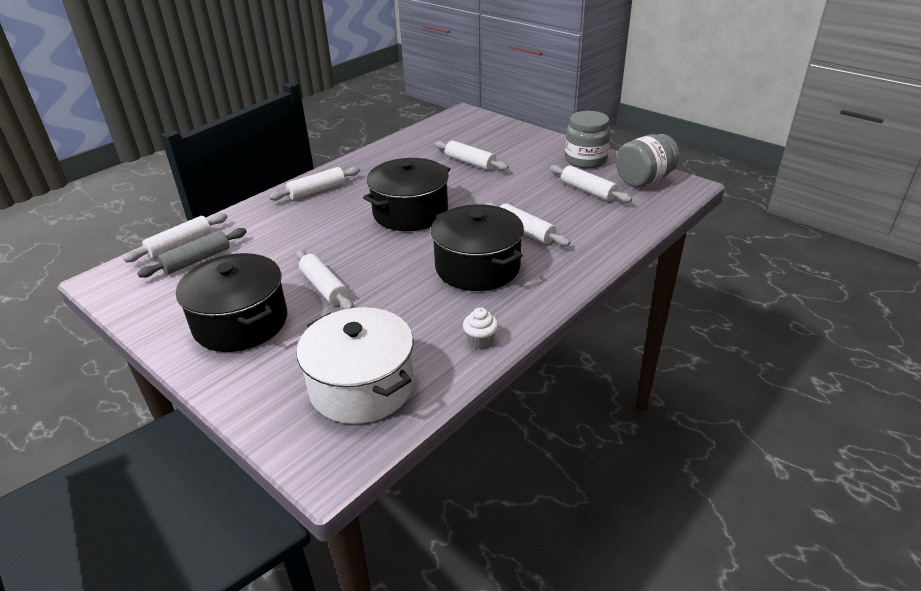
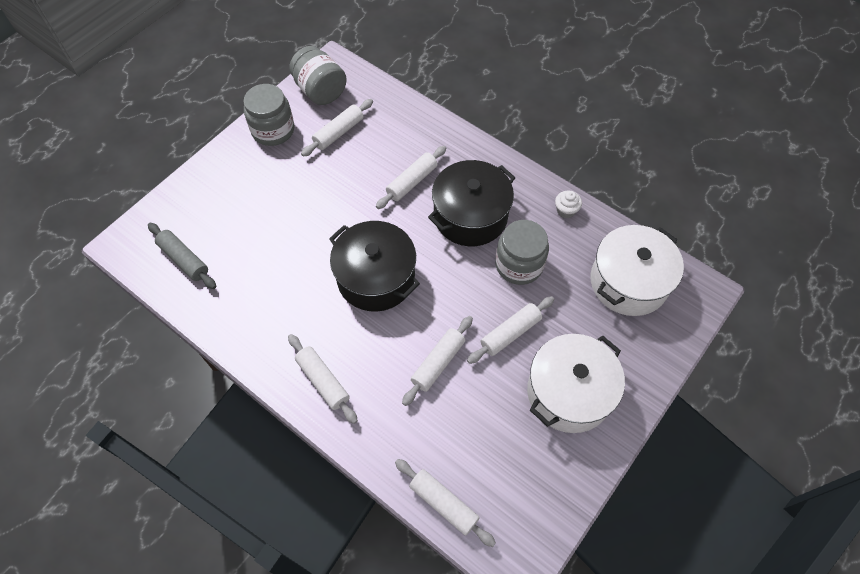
camera: 95 degrees left, 25 degrees up
grey rolling pin [137,228,247,278] -> grey rolling pin moved to [148,223,216,289]
black pot [176,253,287,352] -> white pot [527,334,625,433]
white rolling pin [435,140,509,170] -> white rolling pin moved to [402,316,473,406]
none -> grey jar [495,220,549,285]

